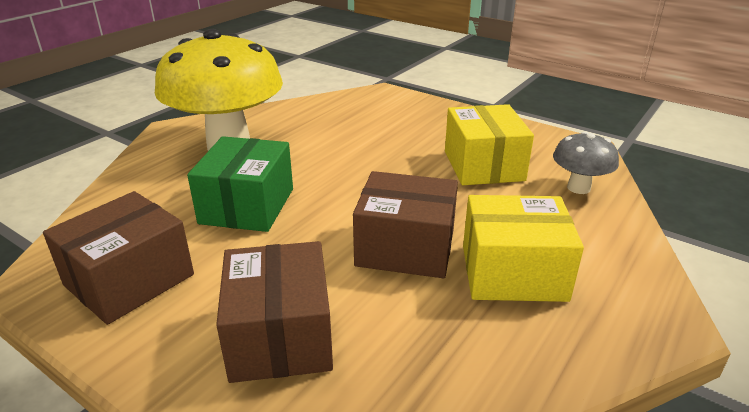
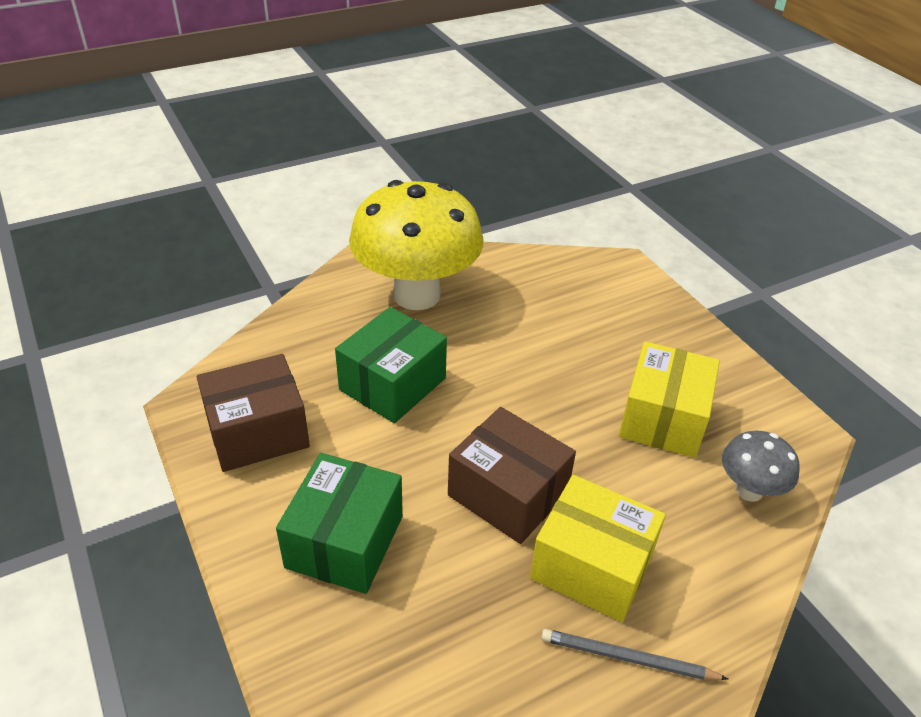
camera: 25 degrees right, 10 degrees up
brown box [216,241,333,383] -> green box [276,453,403,594]
none -> grey pencil [541,629,728,680]

